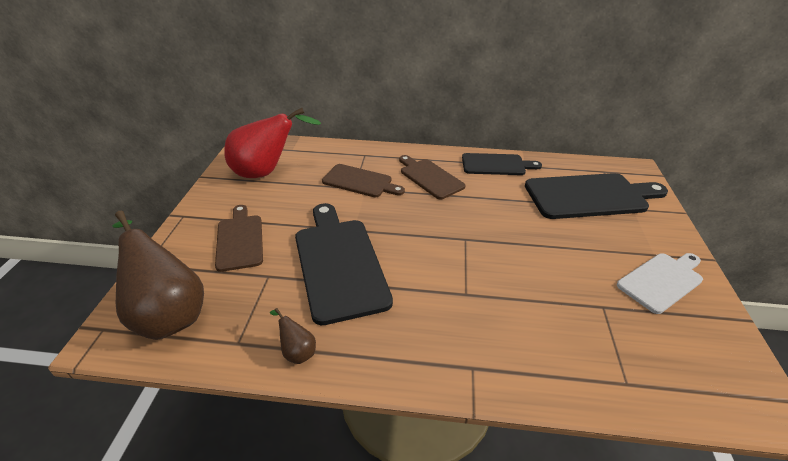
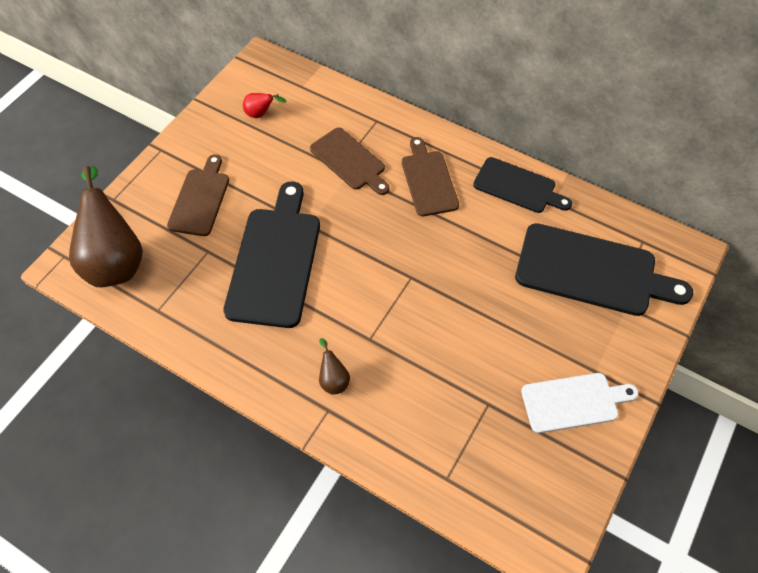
camera: 25 degrees right, 20 degrees up
red pear [224,108,321,178] -> red pear [243,93,287,118], size x0.42
brown pear [270,308,316,364] -> brown pear moved to [319,338,350,395]

